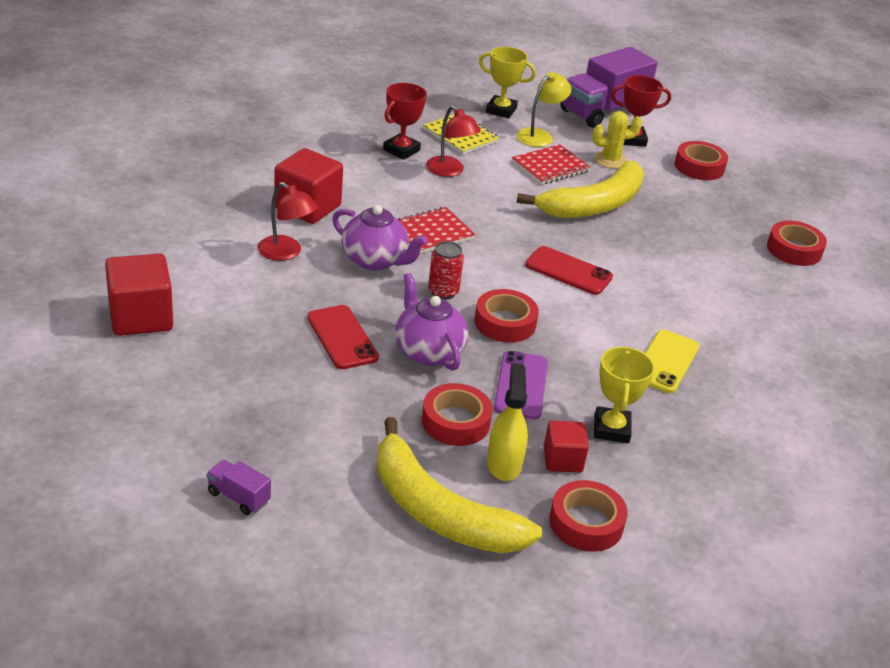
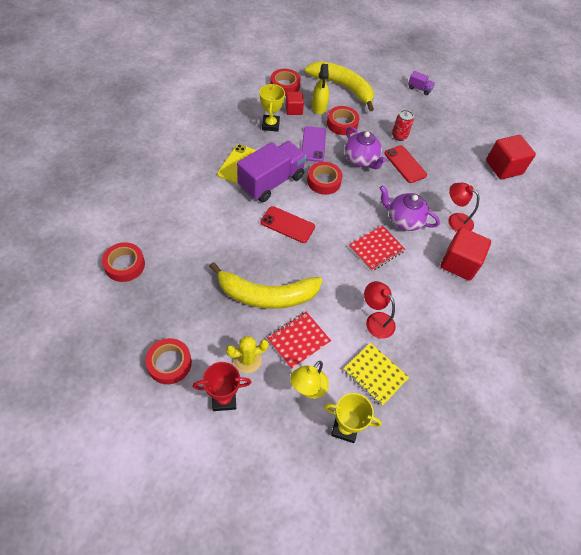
camera: 175 degrees right, 20 degrees up
red trophy [383,83,427,160] -> none
red can [428,241,464,300] -> red can moved to [392,110,414,141]
yellow banana [517,161,644,218] -> yellow banana turned 135 degrees counterclockwise [209,262,322,309]
purple truck [561,47,658,128] -> purple truck moved to [237,141,307,202]

